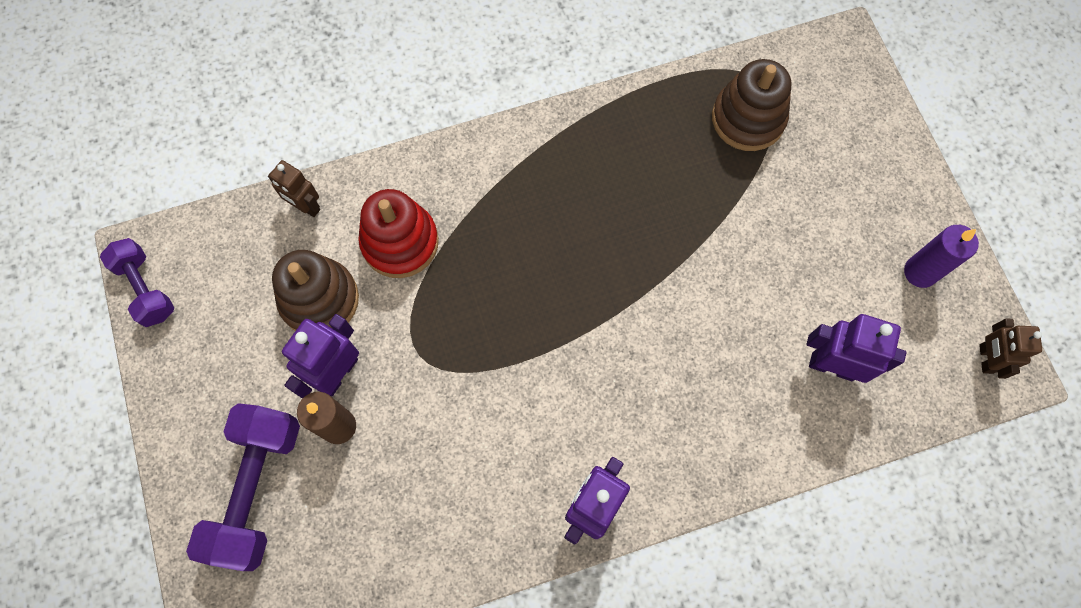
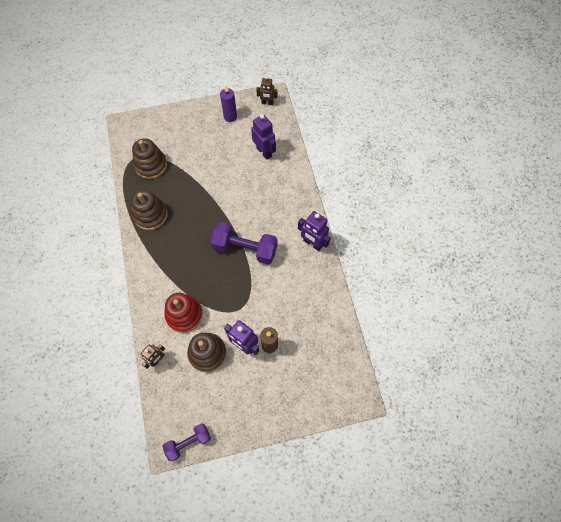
camera: 85 degrees left, 5 degrees down
purple dumbbell [186,403,300,571] -> purple dumbbell moved to [210,222,278,265]
purple robot [807,314,907,383] -> purple robot turned 120 degrees clockwise [251,114,276,160]
none -> brown stacking toy [131,190,168,230]

